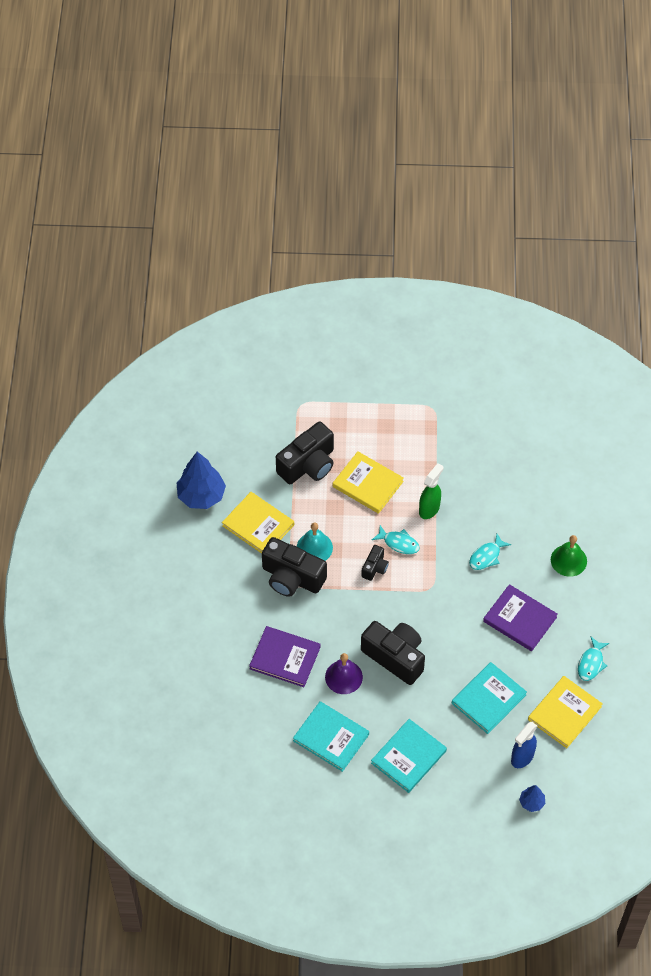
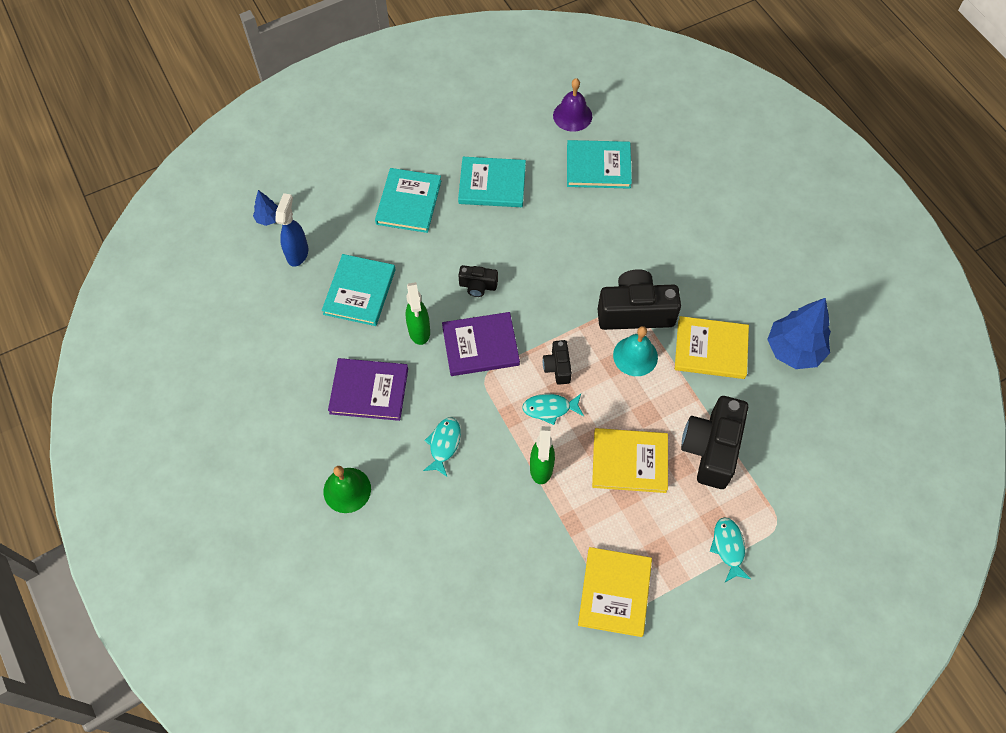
camera: 150 degrees right, 5 degrees up
purple book [249,626,321,687] -> purple book moved to [442,312,520,376]
purple bell [325,653,363,694] -> purple bell moved to [553,78,592,132]
black camera [361,621,425,685] -> black camera [458,265,498,297], size x0.50
yellow book [528,676,603,748] -> yellow book moved to [578,547,652,637]
turquoise fish [578,637,609,681] -> turquoise fish moved to [710,517,751,582]
none -> green spray bottle [406,282,430,345]
none -> turquoise book [567,140,632,189]

